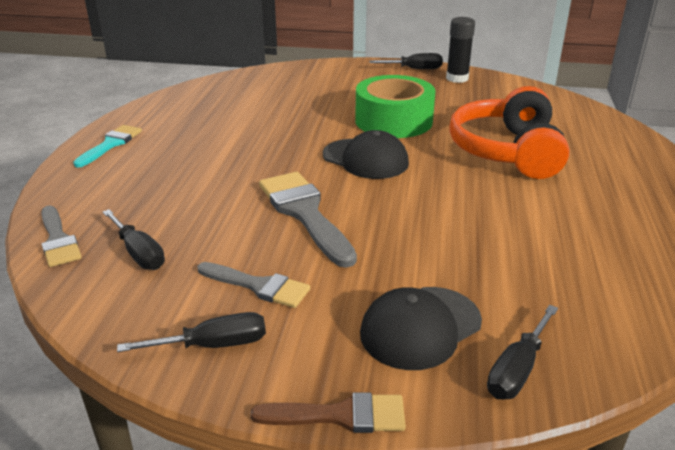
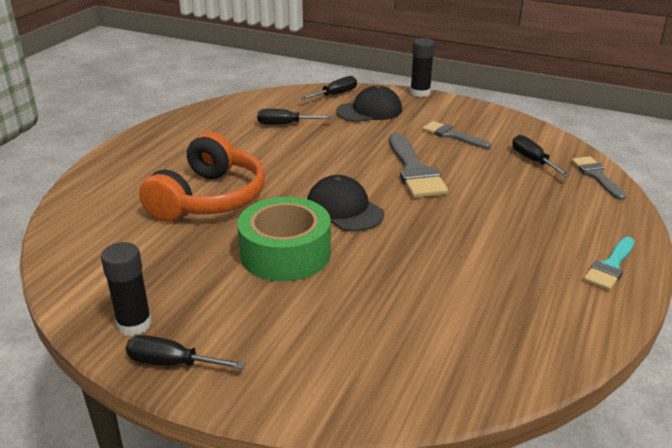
camera: 165 degrees left, 0 degrees up
black screwdriver [117,312,266,352] -> black screwdriver moved to [257,109,332,125]
brown brush [250,392,406,433] -> black glue stick [410,38,435,97]

